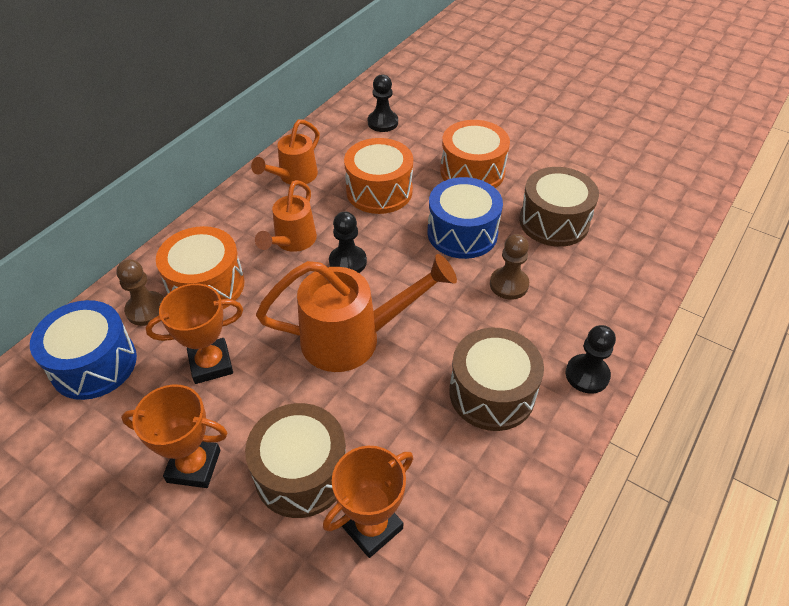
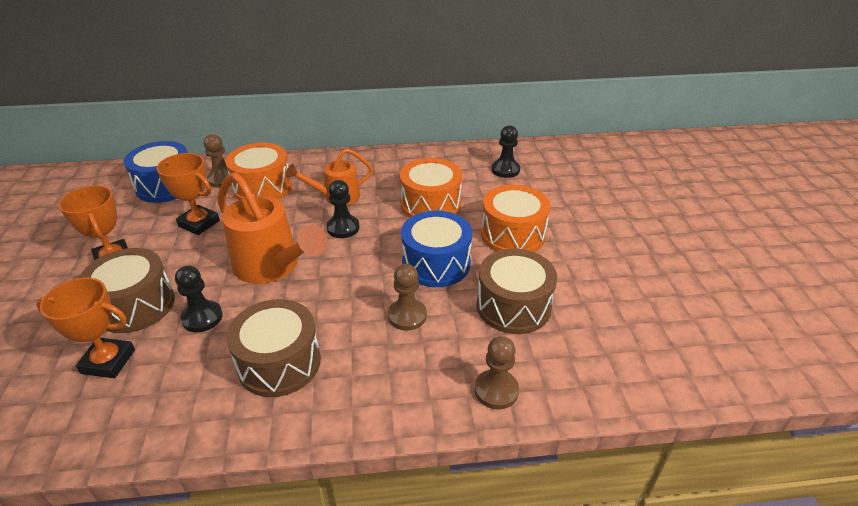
camera: 50 degrees right, 10 degrees down
orange watering can [251,119,320,184] -> none
black pawn [566,325,616,393] -> black pawn moved to [175,265,223,332]
none -> brown pawn [475,336,519,409]

